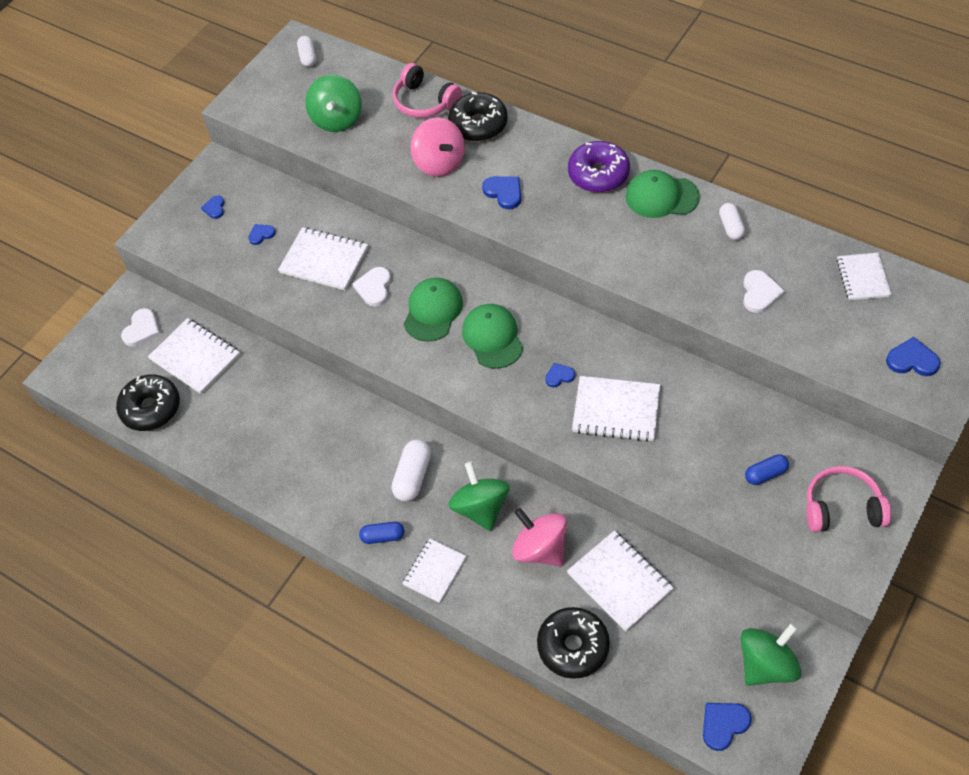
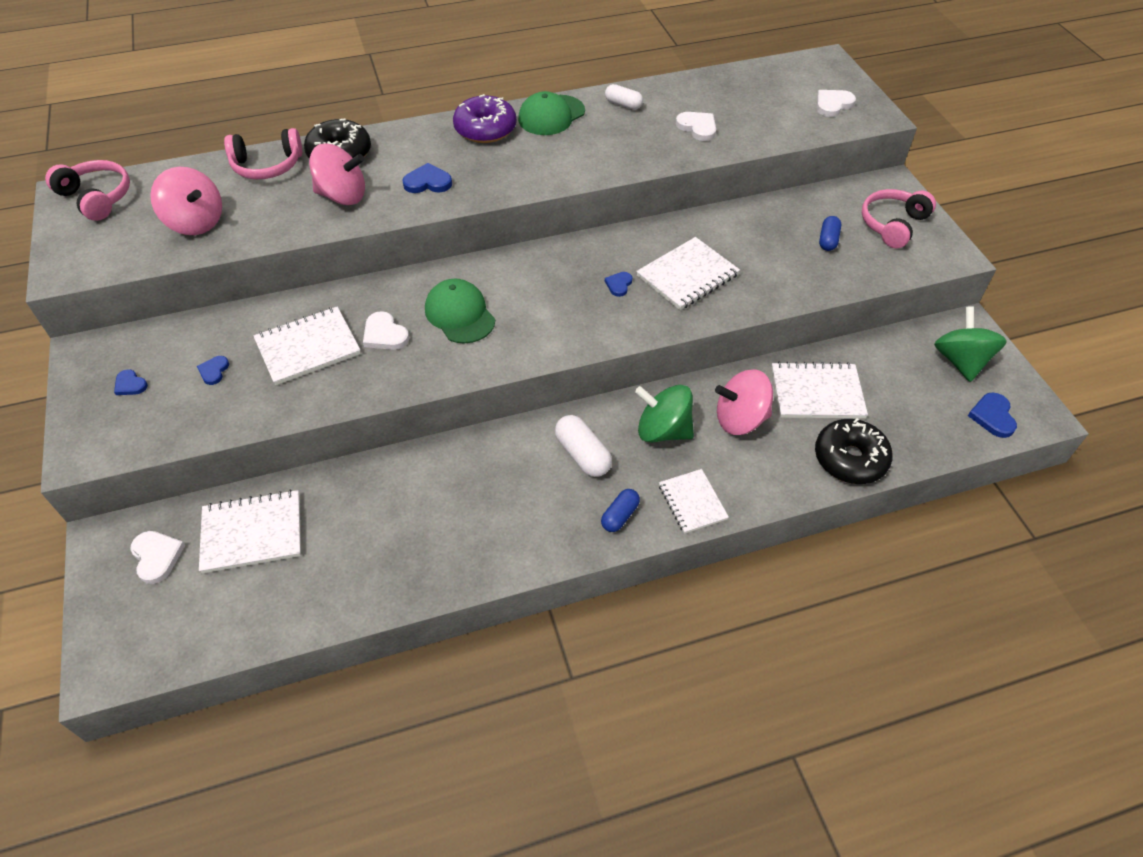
camera: 55 degrees left, 5 degrees down
black donut [116,374,180,431] -> none
white capsule [297,36,316,67] -> pink headphones [45,160,130,221]
green spinning top [305,75,362,132] -> pink spinning top [150,167,222,235]
green cap [462,304,523,369] -> none
white notebook [837,253,892,300] -> none
blue heart [886,337,941,376] -> white heart [817,90,856,117]

